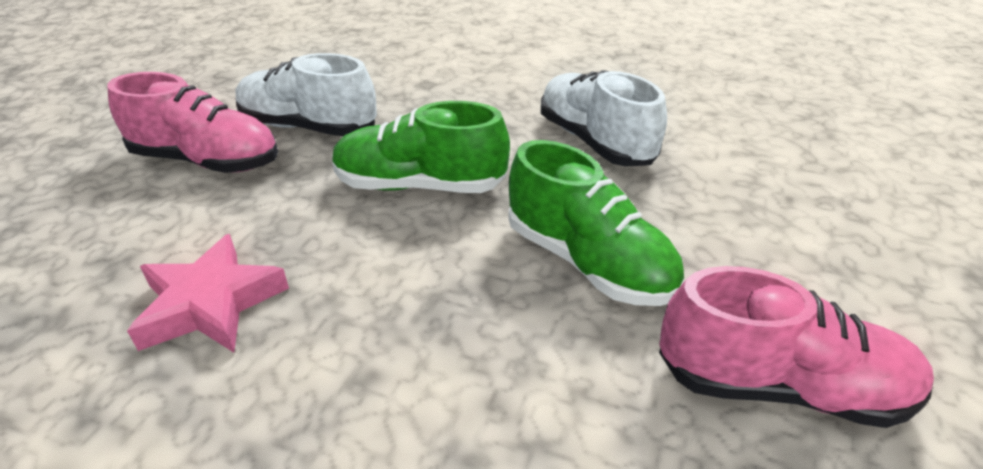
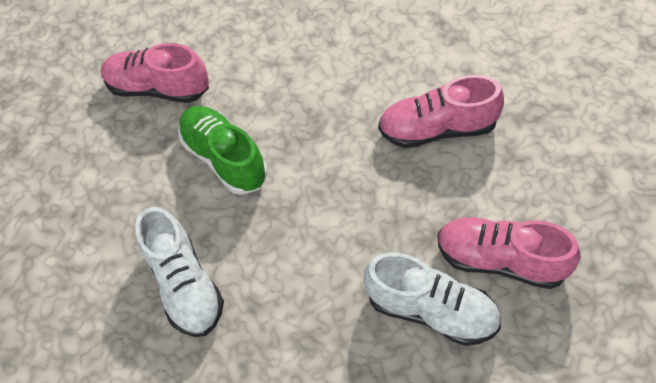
camera: 170 degrees left, 20 degrees up
pink star [127,234,289,353] -> pink shoe [378,75,504,148]
green shoe [332,101,510,193] -> none

